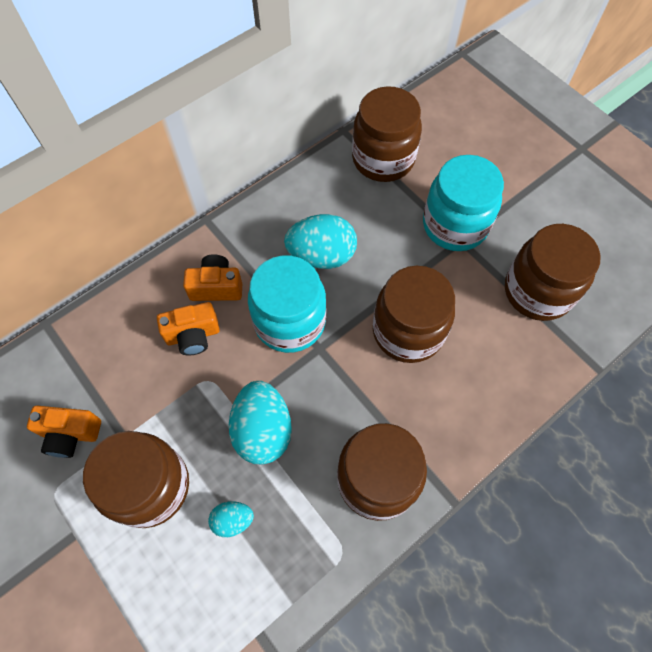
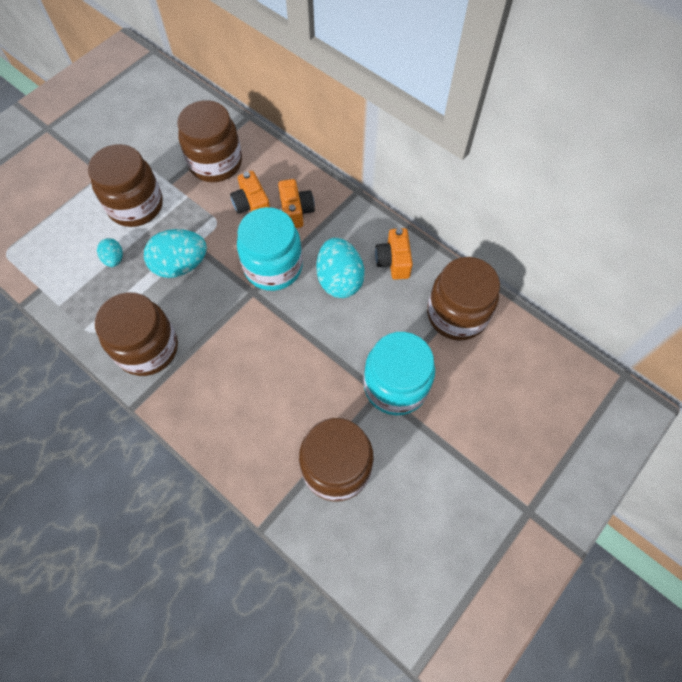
camera: 80 degrees right, 0 degrees up
orange camera [27,406,101,458] -> orange camera moved to [375,228,413,280]
brown jar [373,265,455,363] -> brown jar moved to [177,100,242,182]

